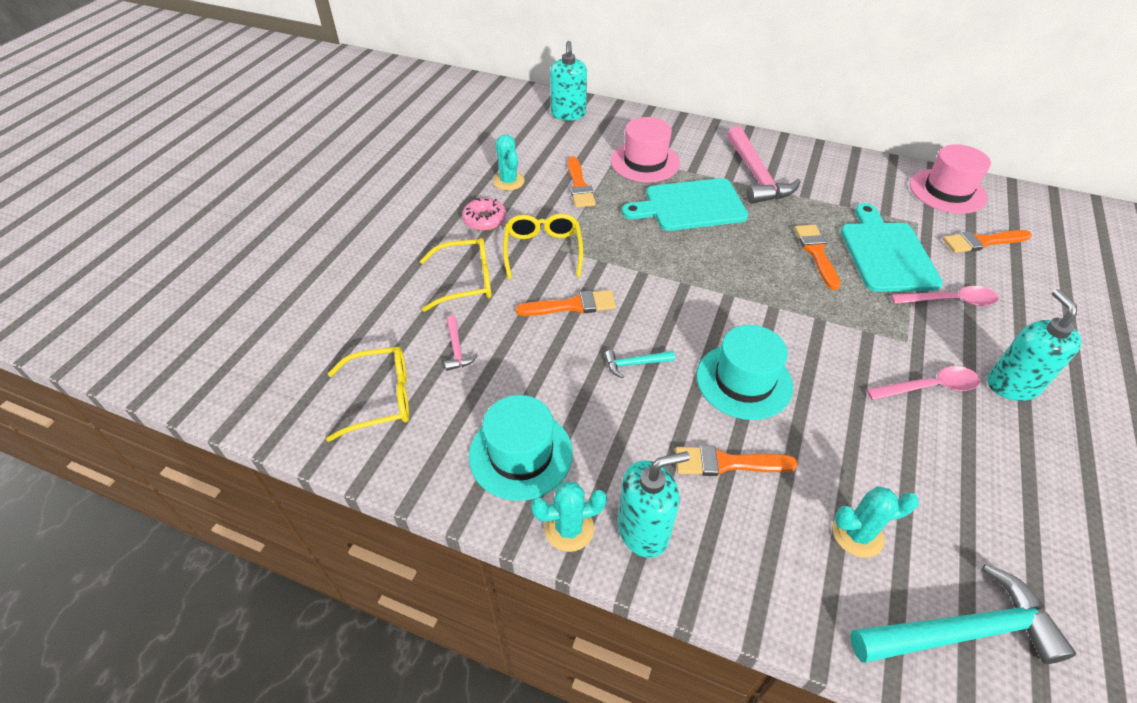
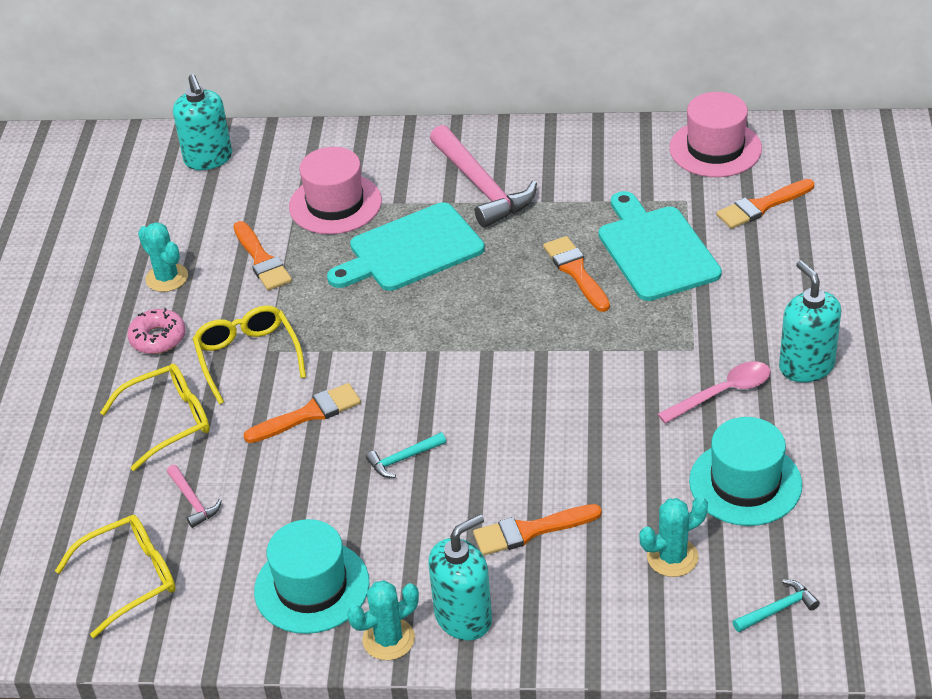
camera: 15 degrees left, 5 degrees down
turquoise hat [697,325,793,420] -> turquoise hat moved to [689,417,802,526]
turquoise hammer [850,564,1076,664] -> turquoise hammer [733,579,820,632], size x0.46
pink spoon [891,286,999,306] -> none

